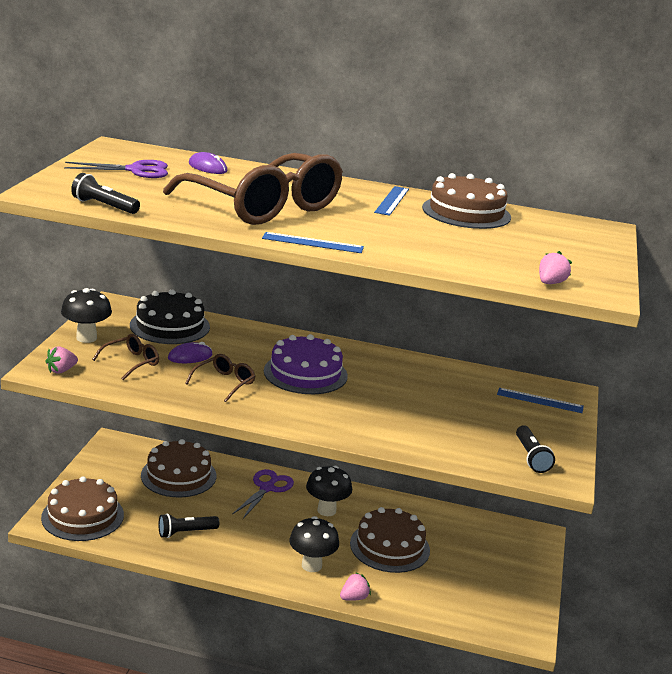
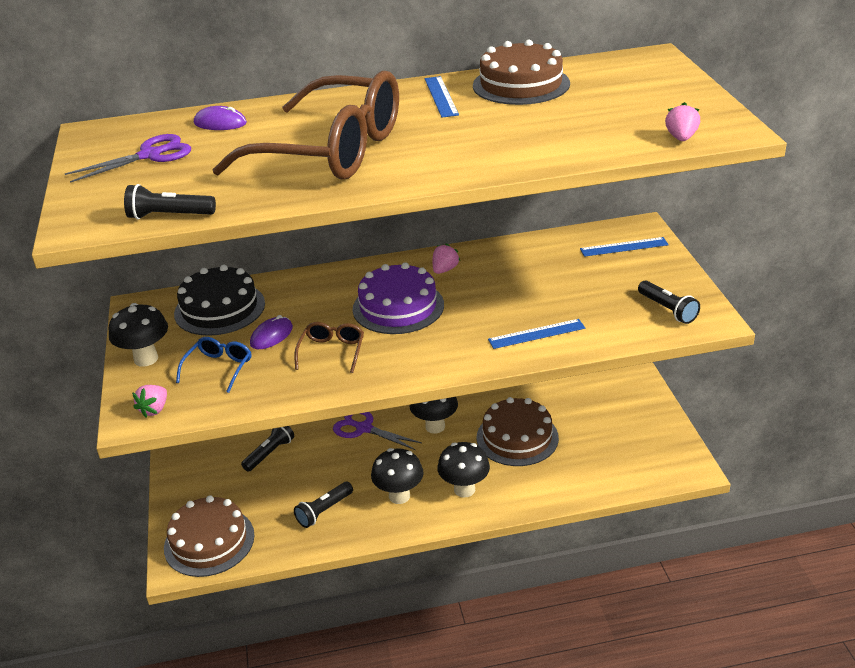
camera: 20 degrees left, 10 degrees up
brown glasses [92,334,159,380] -> blue glasses [176,337,251,393]
brown cake [141,439,216,497] -> black flashlight [241,426,294,472]
purple scissors [233,469,294,519] -> purple scissors turned 60 degrees counterclockwise [333,412,422,450]
blue ruler [262,232,364,253] -> blue ruler moved to [488,319,585,349]
pink strawberry [340,572,371,601] -> pink strawberry moved to [433,243,460,274]
none -> black mushroom [371,448,424,504]

